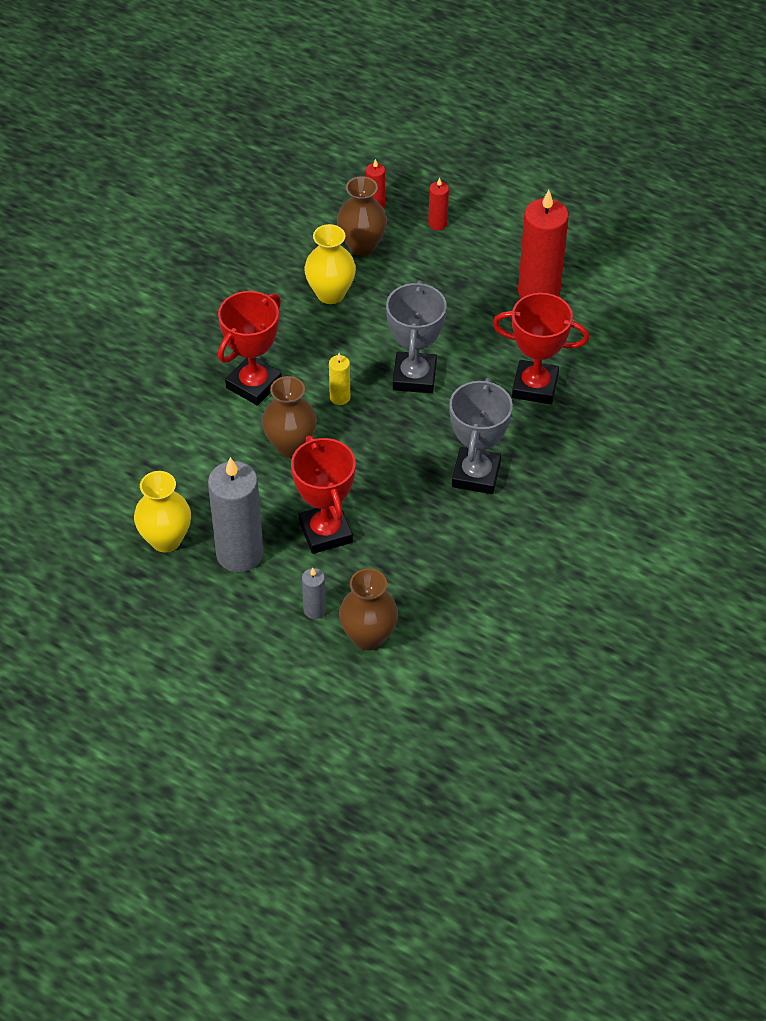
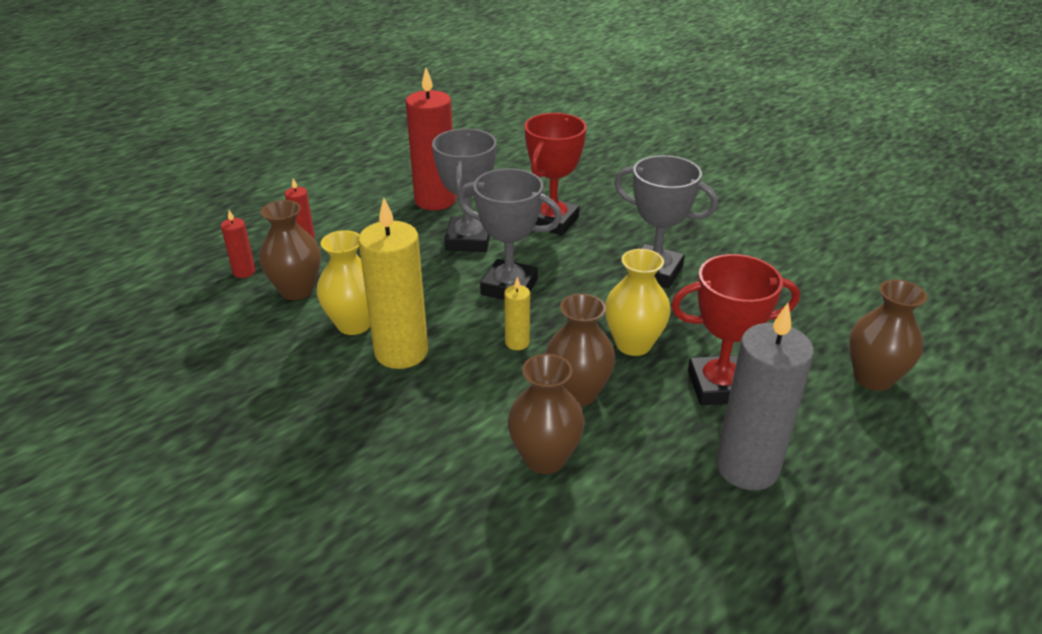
camera: 75 degrees left, 15 degrees down
yellow vase [134,471,191,552] -> yellow vase moved to [605,249,671,356]
red trophy [218,291,282,406] -> none
grey candle [302,568,326,619] -> none
none -> yellow candle [358,198,428,369]
none -> grey trophy [432,128,496,252]
none -> brown vase [508,354,585,474]

